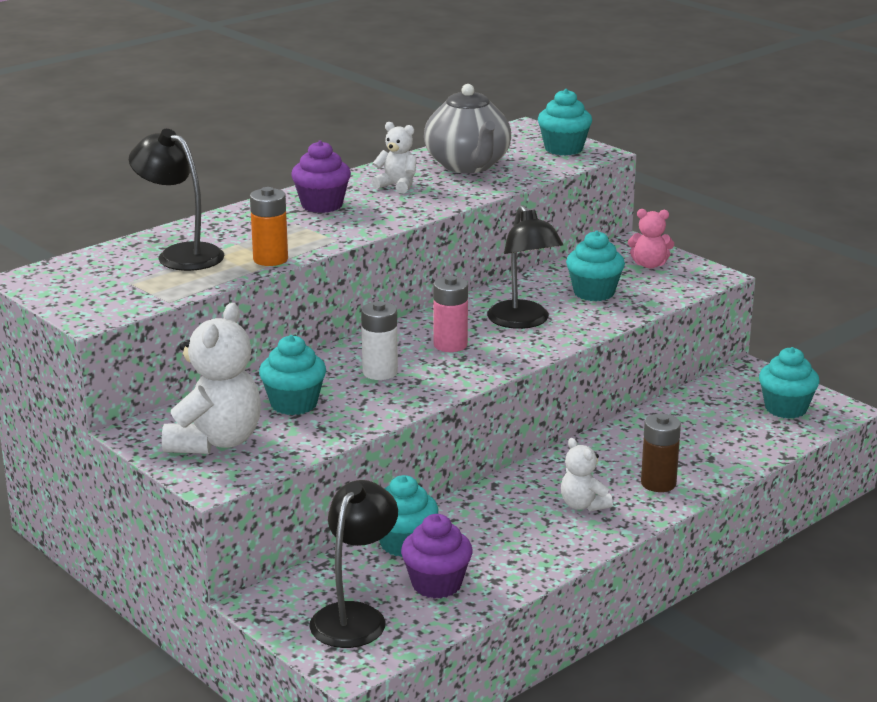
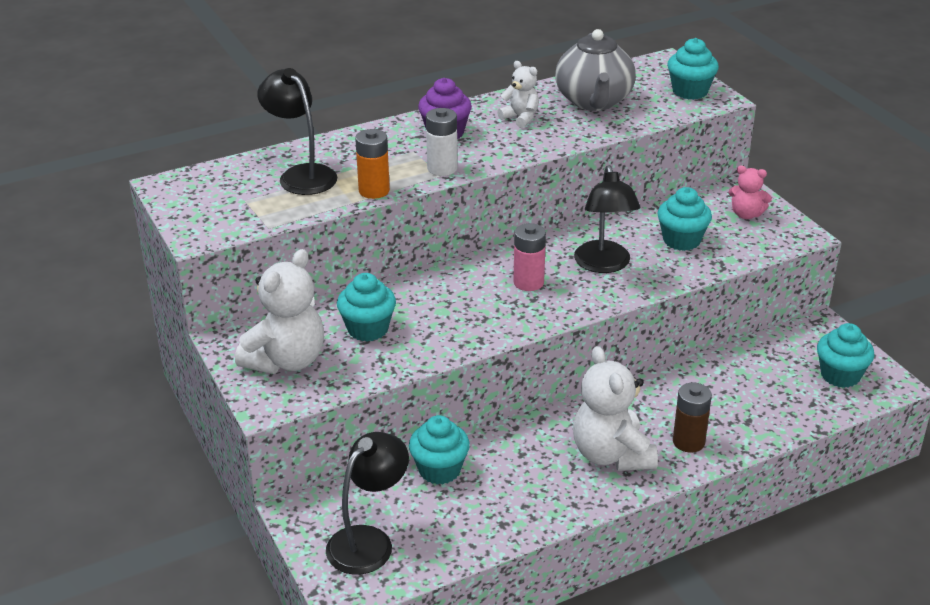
camera: 15 degrees right, 10 degrees up
white battery [361,301,398,380] -> white battery moved to [426,108,457,176]
purple cupcake [401,514,473,599] -> none
white teddy bear [561,438,613,512] -> white teddy bear [573,346,658,471], size x1.86

